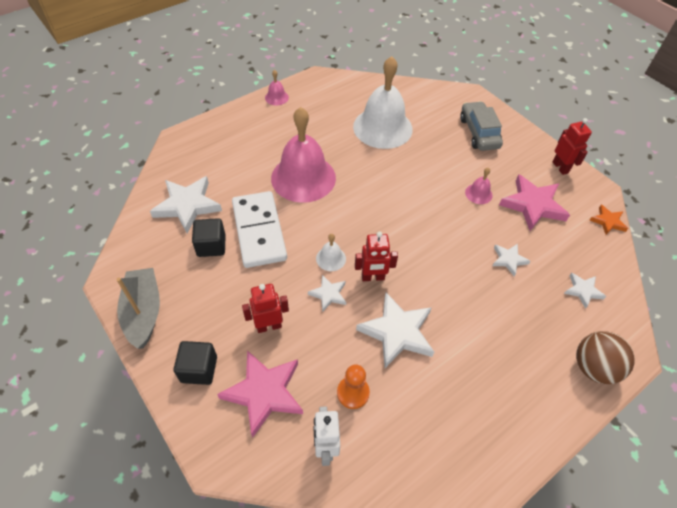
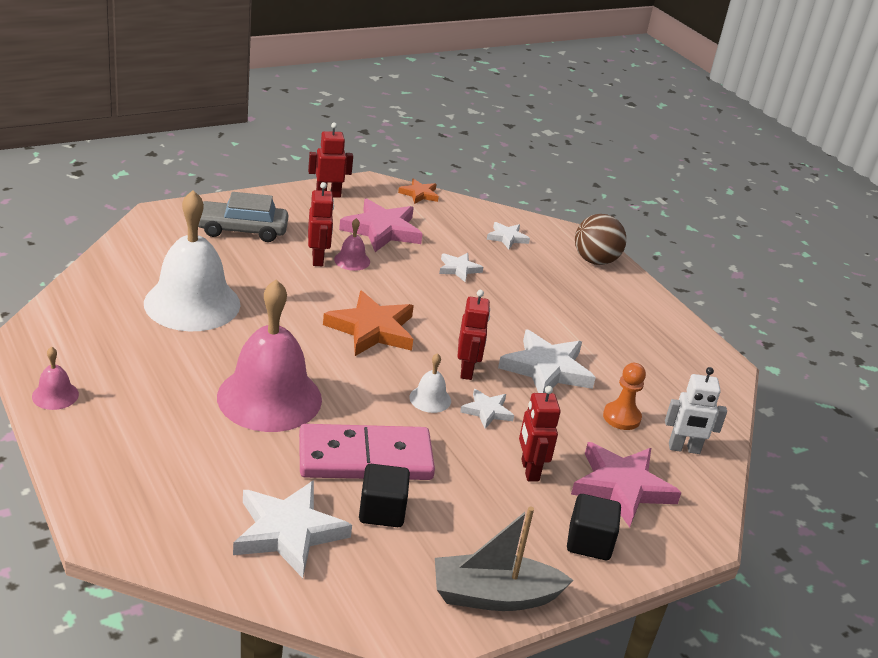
camera: 85 degrees left, 20 degrees down
white domino [232,191,287,268] -> pink domino [299,424,435,480]
none -> red robot [308,182,334,266]
none -> orange star [323,291,414,356]

